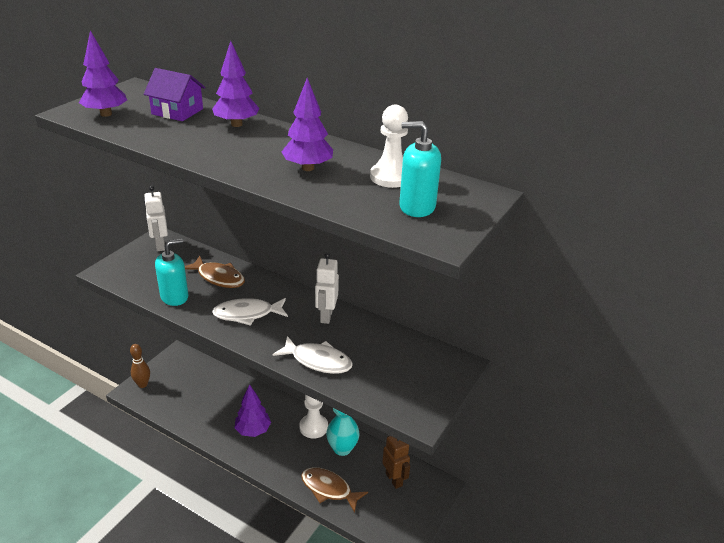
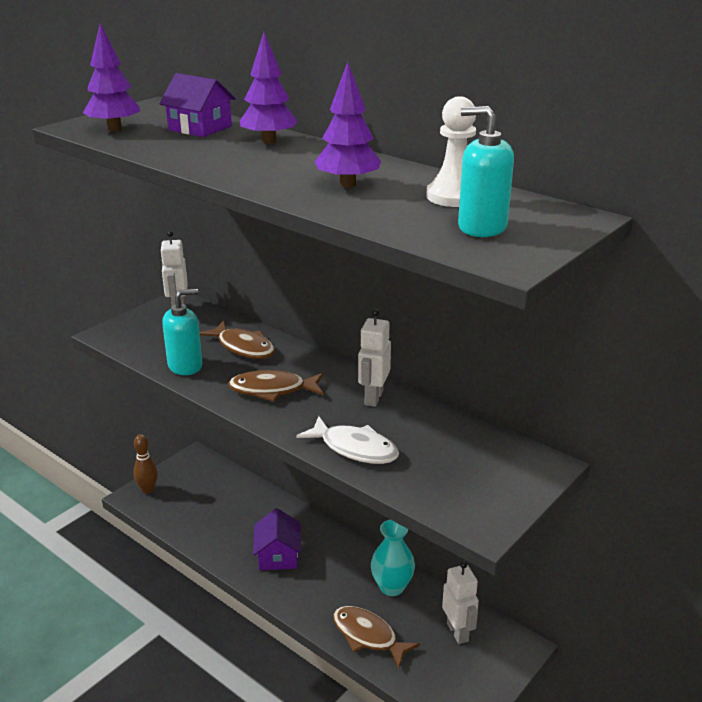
camera: 10 degrees right, 5 degrees down
white fish [212,298,288,326] -> brown fish [228,370,324,402]
purple tree [235,384,271,437] -> purple house [253,508,301,570]
white pawn [299,394,328,439] -> none
brown robot [382,436,410,489] -> white robot [442,561,479,644]

